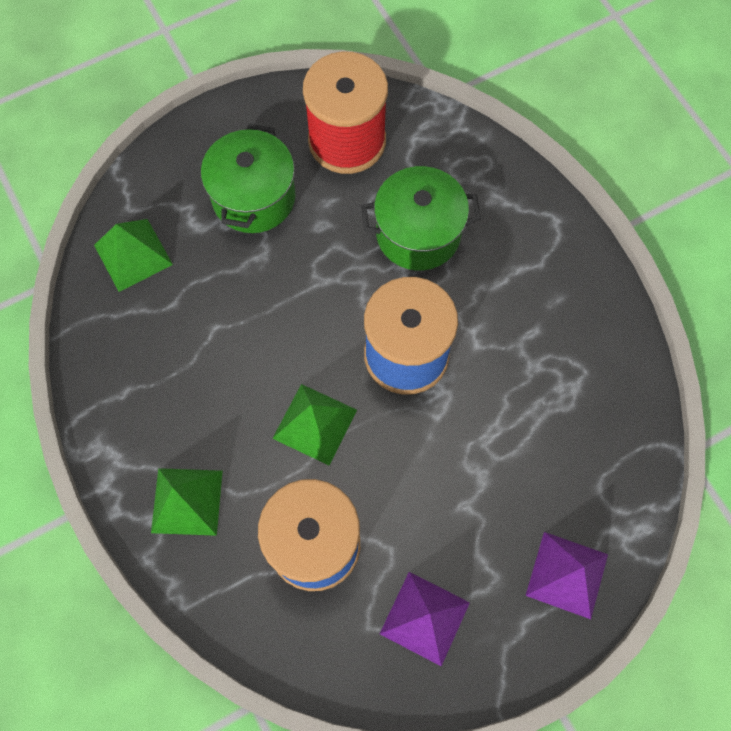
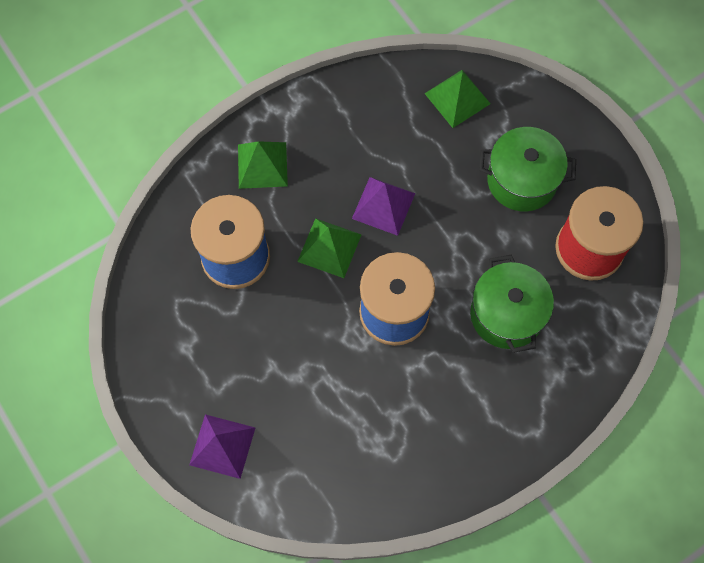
camera: 85 degrees right, 0 degrees up
purple pyramid [380,572,470,666] -> purple pyramid moved to [352,177,415,236]

